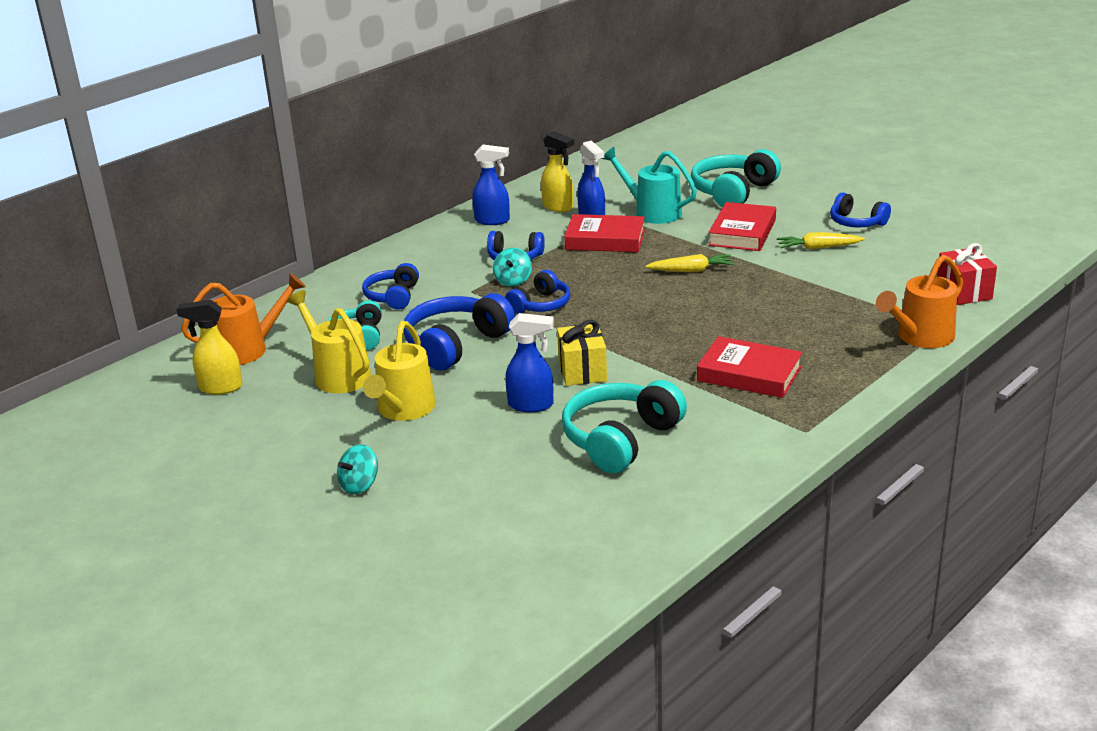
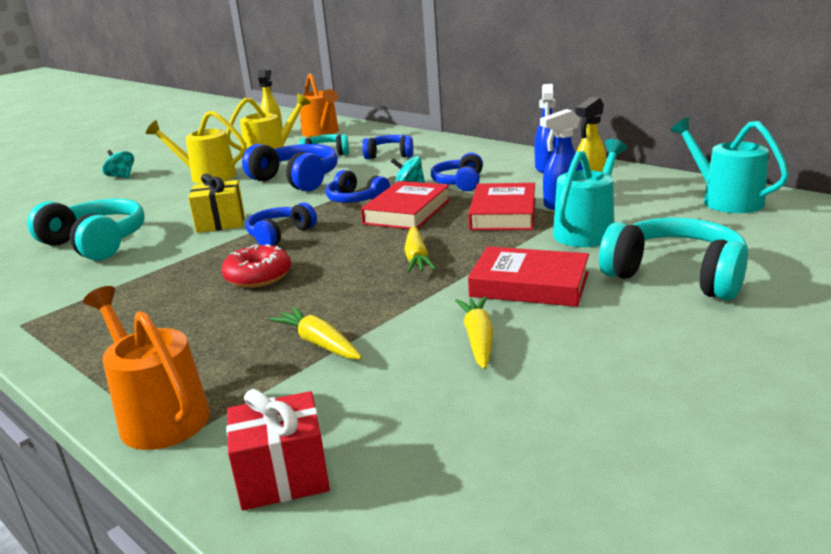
camera: 90 degrees right, 5 degrees down
blue spray bottle [505,313,554,412] -> none
red book [697,336,802,398] -> red book moved to [361,181,450,229]
blue headphones [830,192,891,228] -> blue headphones moved to [246,202,317,246]
none -> red donut [221,244,291,288]
none -> yellow carrot [269,307,362,359]
none -> turquoise watering can [670,118,789,213]

